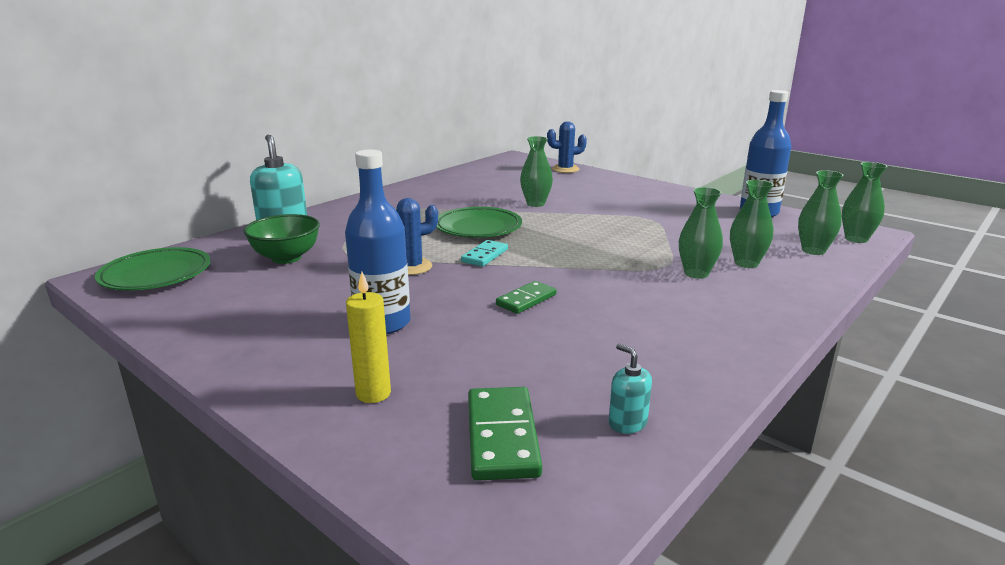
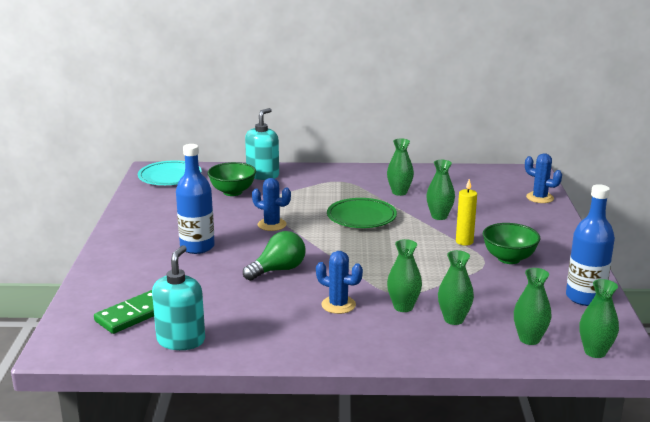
camera: 50 degrees right, 0 degrees up
green plate [95,247,210,290] -> turquoise plate [138,160,202,185]
yellow candle [346,272,391,403] -> yellow candle moved to [456,179,477,246]
turquoise domino [461,240,508,267] -> none
green domino [496,281,557,314] -> green light bulb [243,231,305,281]
turquoise soap dispenser [609,344,652,434] -> turquoise soap dispenser [152,245,205,350], size x1.97
none -> blue cactus [316,251,363,314]
none -> green vase [387,138,414,196]
none -> green bowl [483,223,540,264]

